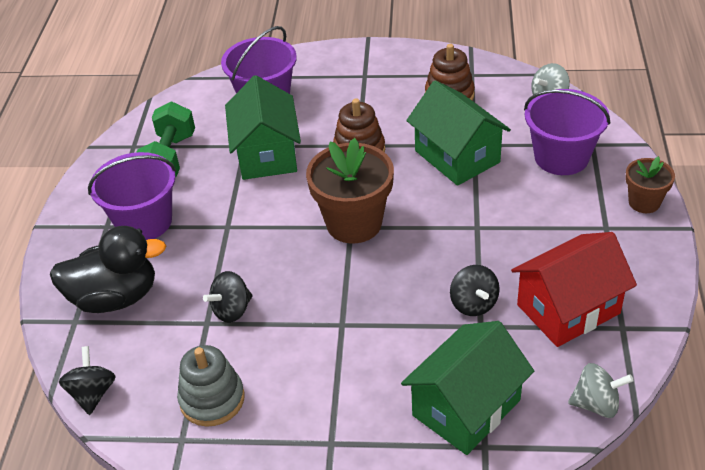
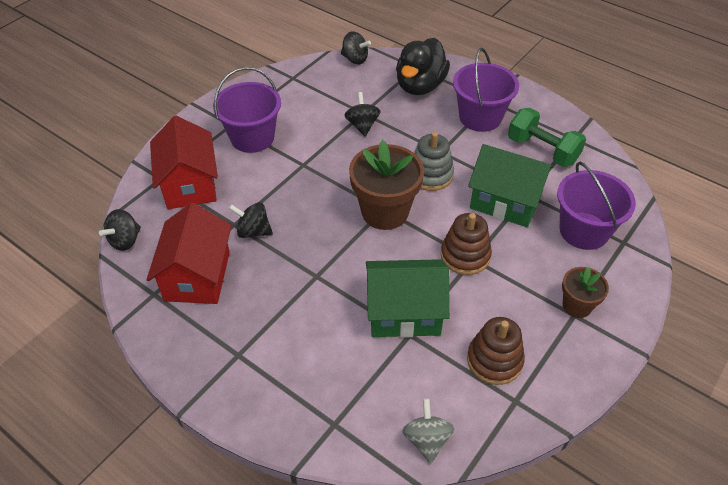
camera: 120 degrees right, 5 degrees up
grey stacking toy [177,345,245,427] -> grey stacking toy moved to [414,132,454,191]
green house [401,321,534,455] -> red house [150,116,218,209]
purple bucket [524,89,610,175] -> purple bucket moved to [213,67,281,153]
grey spinning top [568,363,634,418] -> black spinning top [99,209,141,251]
brown flower pot [626,156,675,213] -> brown flower pot moved to [562,267,609,318]

